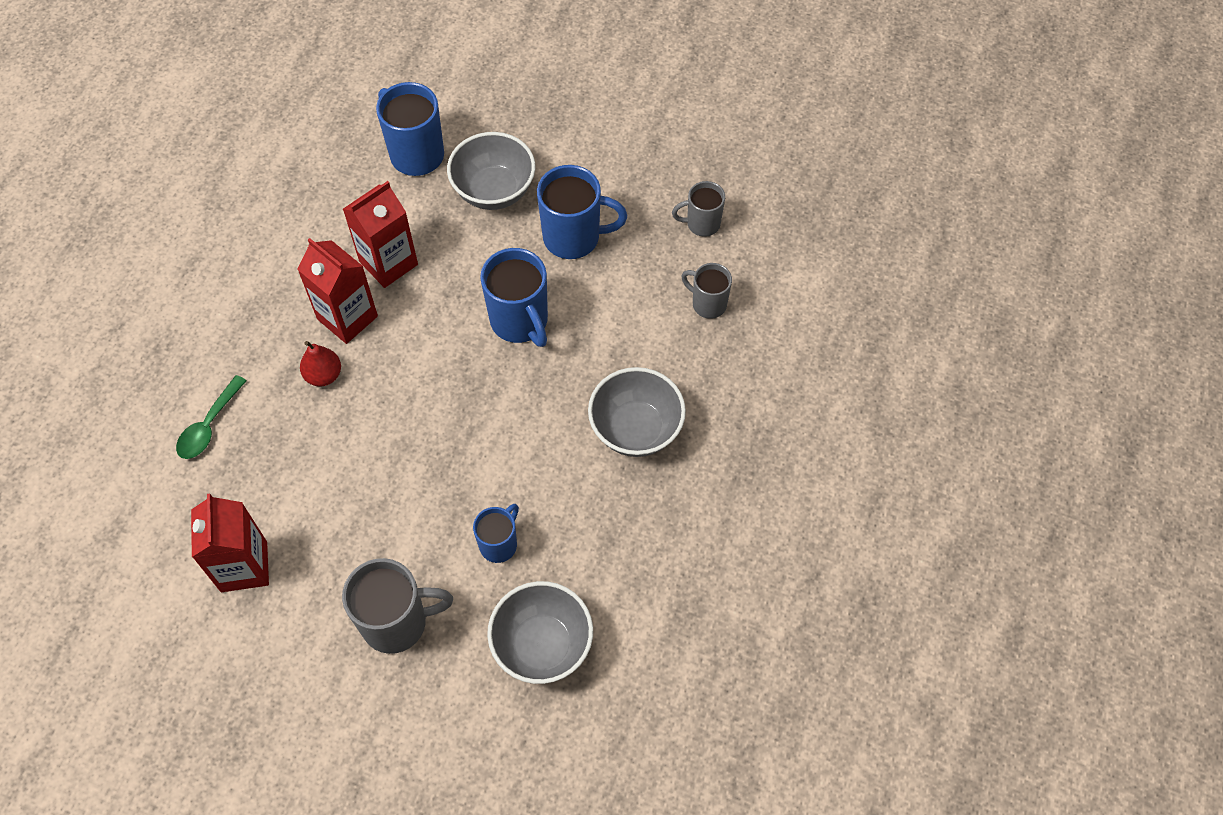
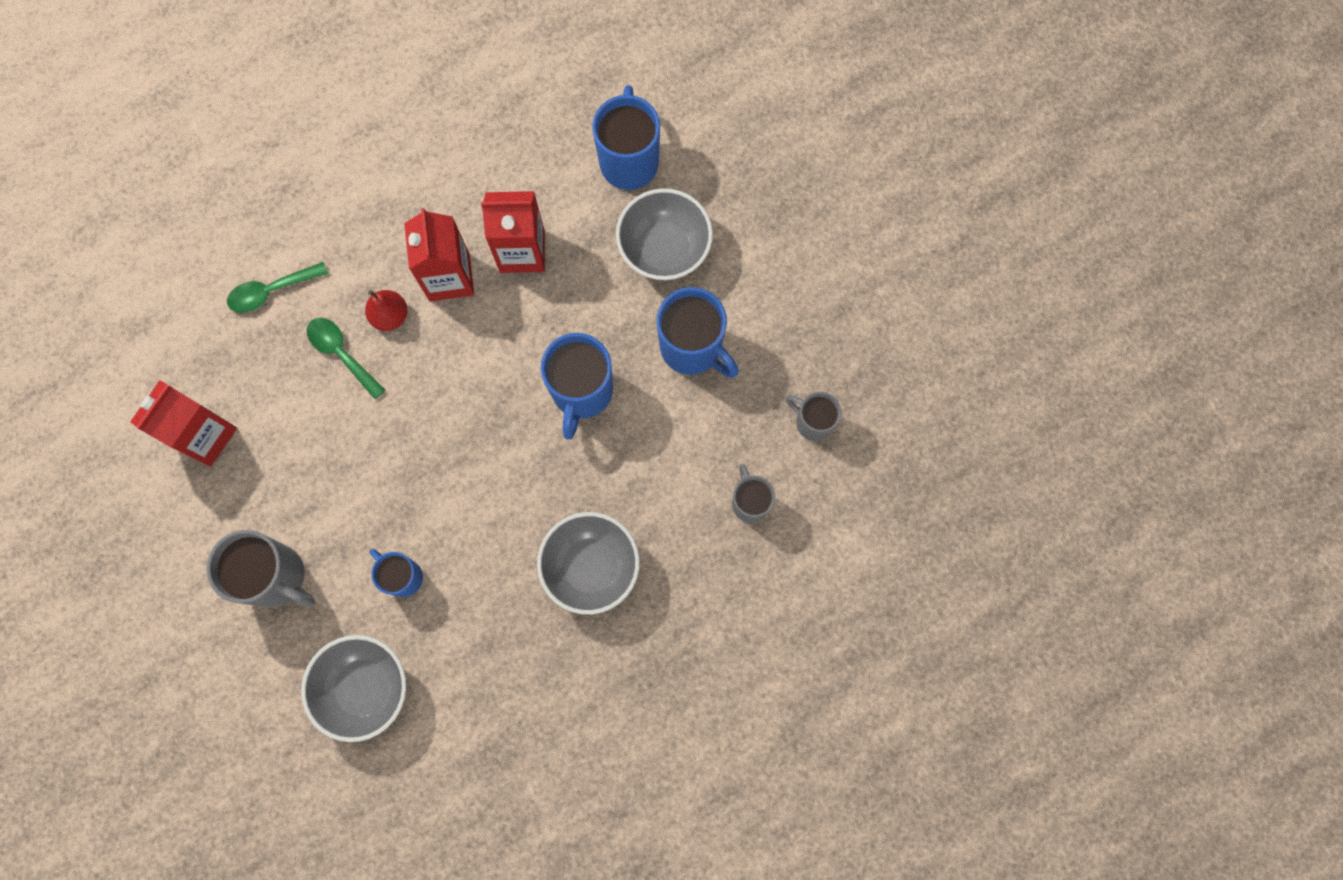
camera: 40 degrees right, 15 degrees up
blue mug [473,504,519,563] -> blue mug turned 120 degrees counterclockwise [369,549,423,597]
none -> green spoon [307,318,385,399]

